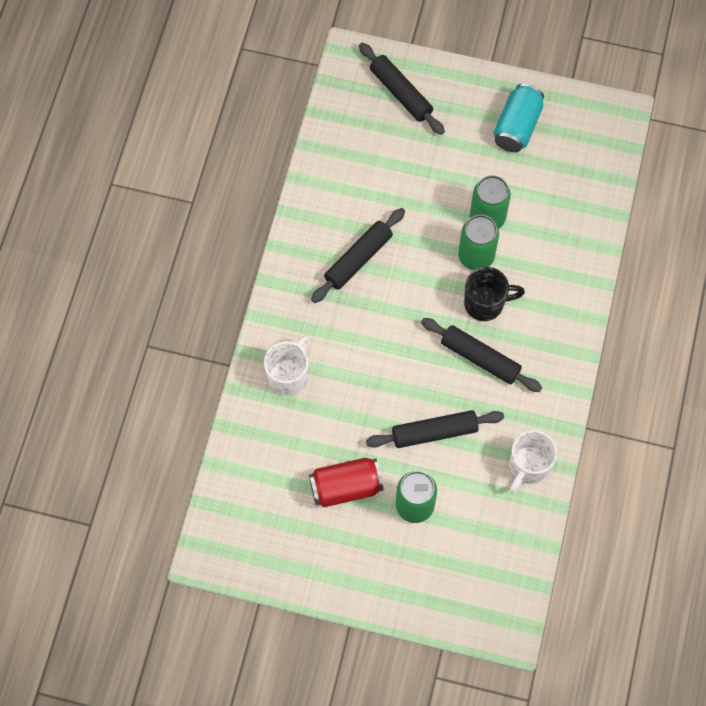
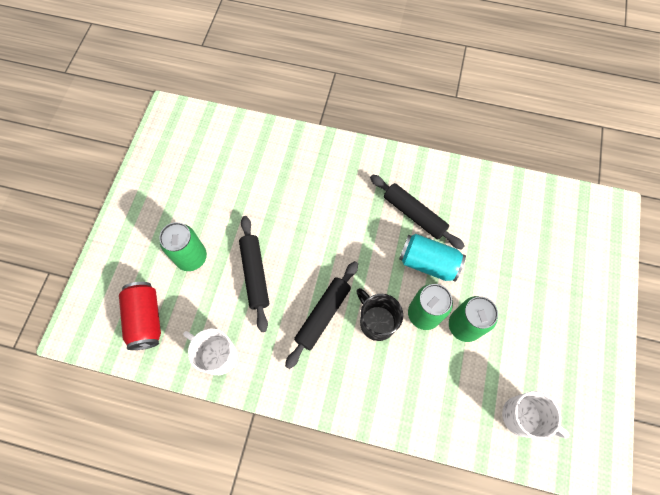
camera: 90 degrees right, 0 degrees up
white mug [264,336,309,396] -> white mug moved to [502,391,569,439]
red can [309,458,383,507] -> red can moved to [119,282,161,350]
black rolling pin [359,43,445,135] -> none
black mug [464,267,525,321] -> black mug turned 150 degrees clockwise [356,288,403,341]
turquoise can [493,83,544,152] -> turquoise can moved to [399,234,466,282]

